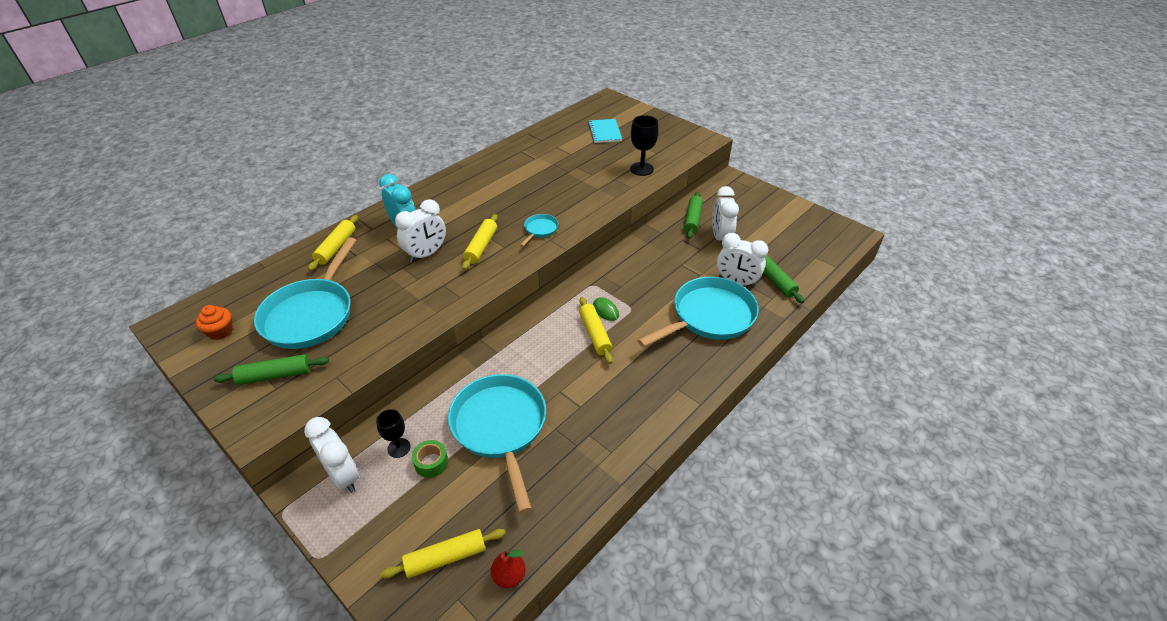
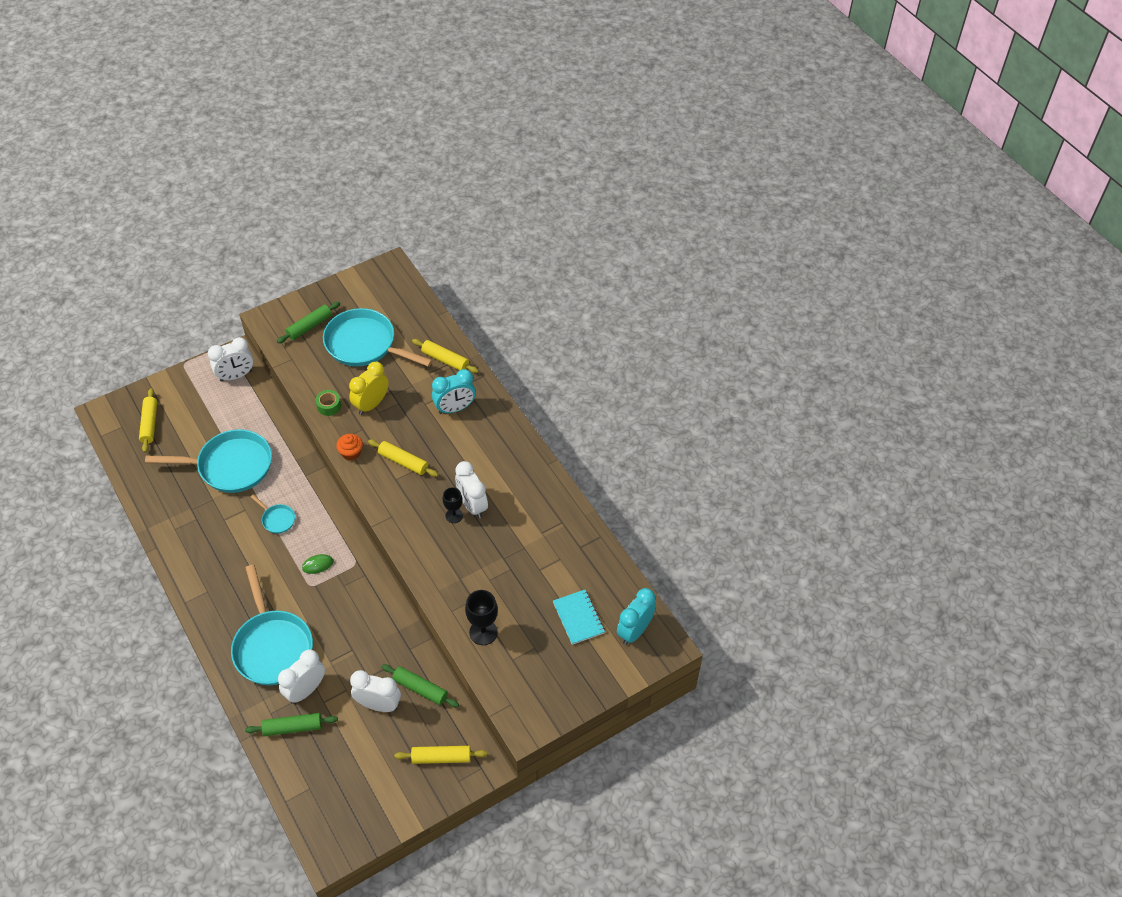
camera: 105 degrees right, 10 degrees up
orange cupcake [196,305,233,340] -> orange cupcake moved to [336,434,363,460]
green rolling pin [213,354,329,385] -> green rolling pin turned 45 degrees clockwise [277,302,340,344]
black goblet [376,409,411,458] -> black goblet moved to [443,487,463,523]
white clock [395,199,446,263] -> white clock moved to [455,461,488,519]
green tape [412,440,448,478] -> green tape moved to [316,390,341,416]
red pear [491,549,526,588] -> none
turquoise pan [520,214,559,247] -> turquoise pan moved to [250,495,295,534]
yellow rolling pin [579,297,613,364] -> yellow rolling pin moved to [394,746,487,764]
turquoise notebook [588,119,622,143] -> turquoise notebook turned 60 degrees clockwise [553,590,605,645]
none -> yellow clock [349,362,389,415]
none -> turquoise clock [617,588,656,645]

